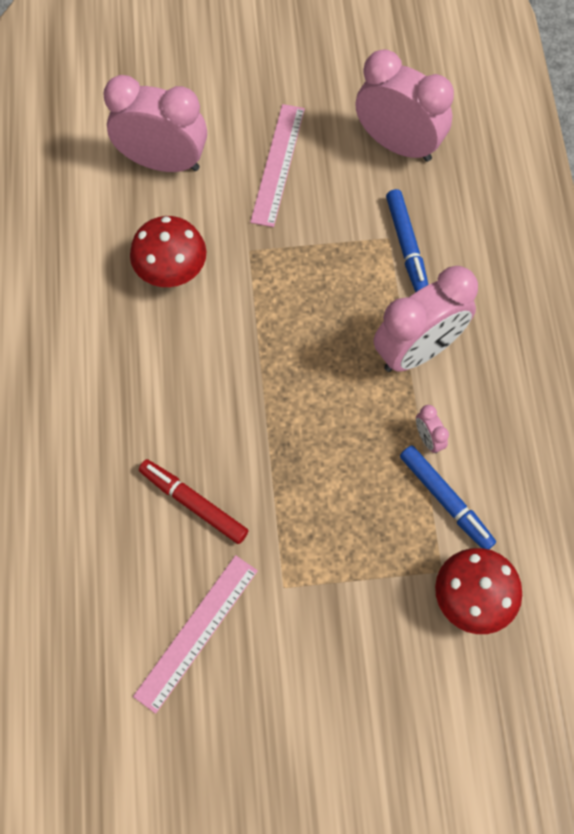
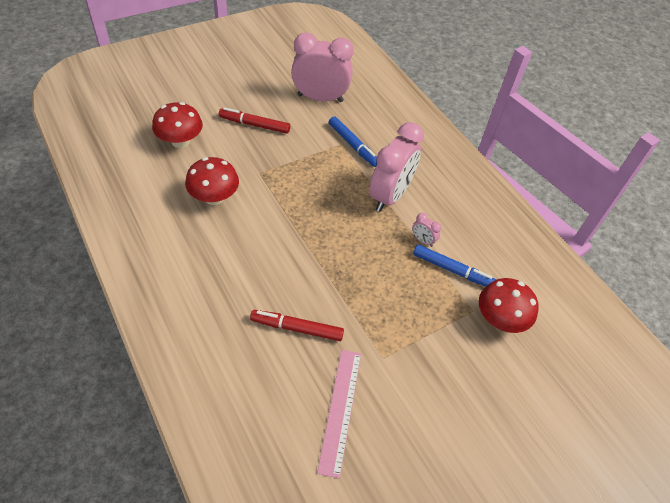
camera: 30 degrees left, 15 degrees down
pink clock [103,75,207,172] -> red mushroom [152,102,203,148]
pink ruler [250,104,305,227] -> red marker [219,107,290,134]

